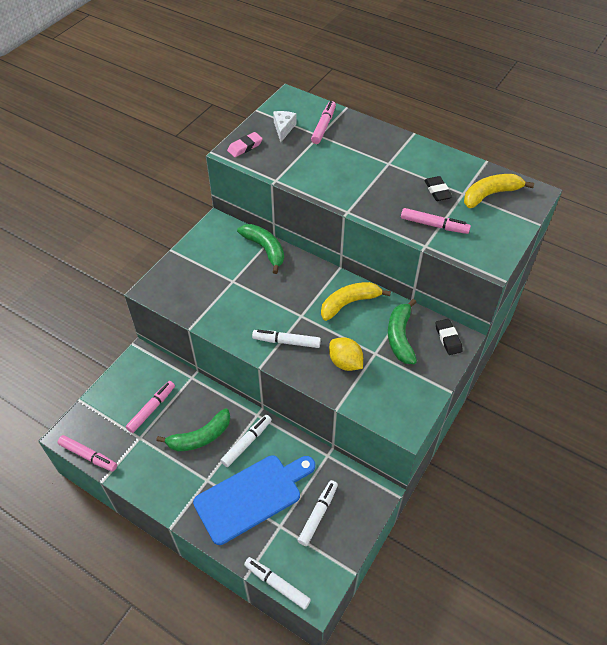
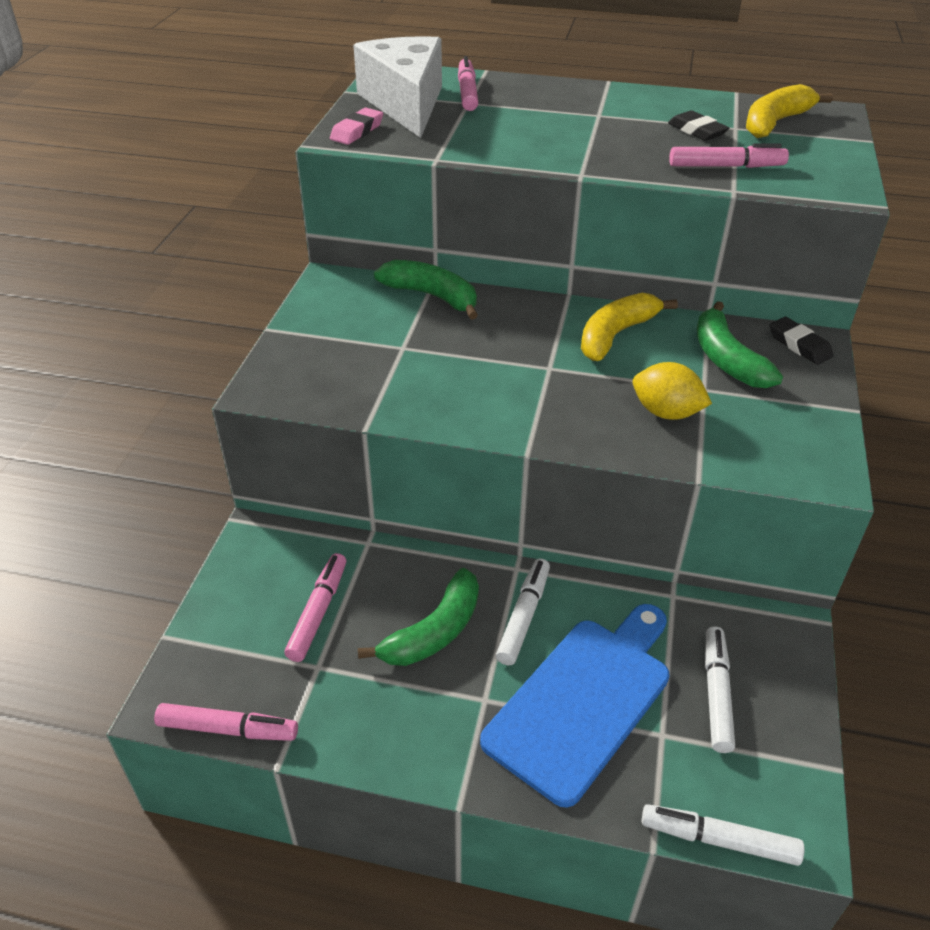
camera: 20 degrees left, 10 degrees down
white marker [252,330,321,348] -> none
white cheese [273,111,297,142] -> white cheese [353,36,442,138], size x2.25

